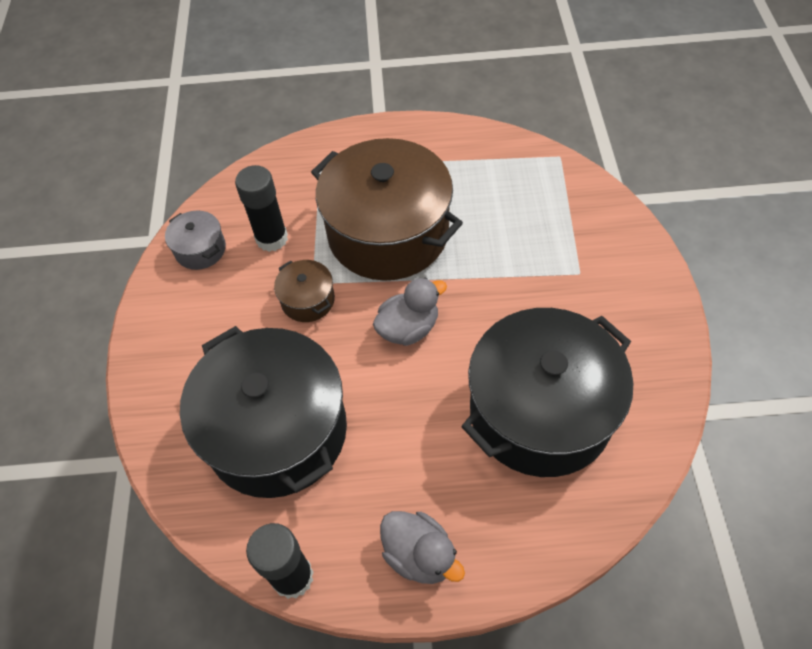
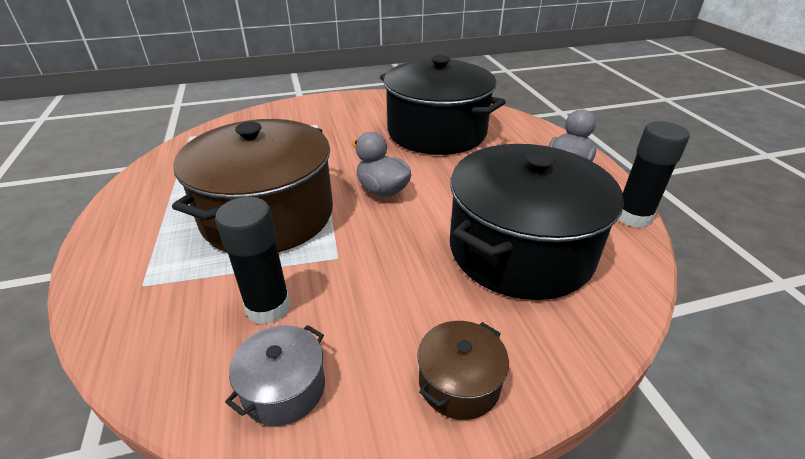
camera: 105 degrees left, 20 degrees down
brown pot [274,260,335,322] -> brown pot moved to [418,321,509,420]

